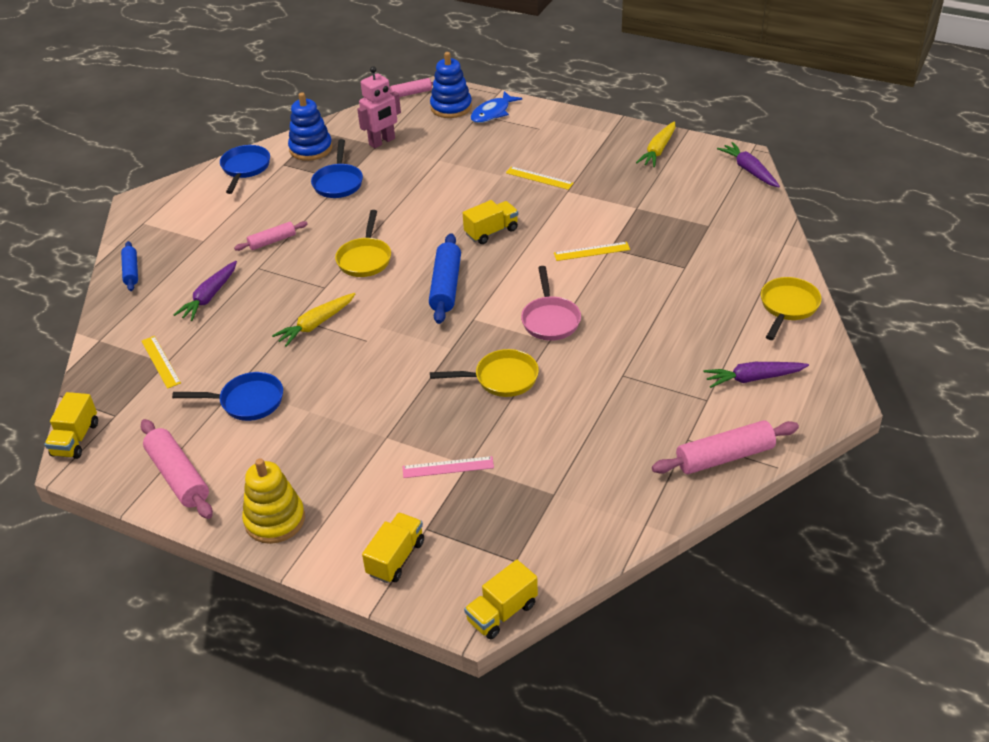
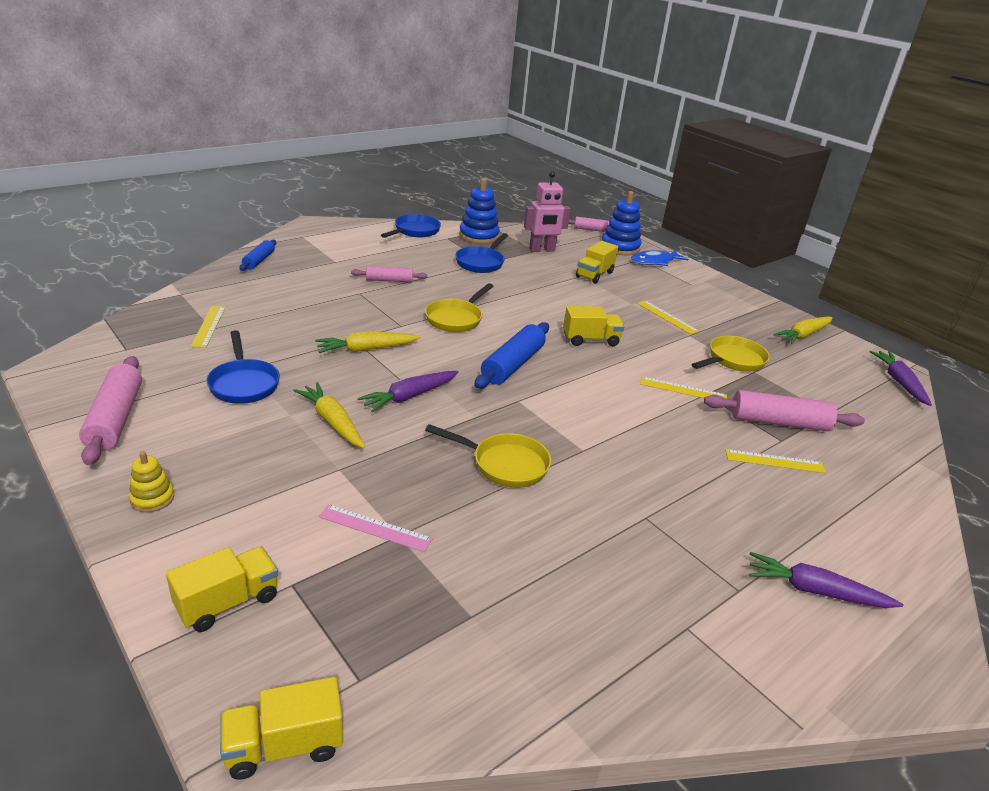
camera: 20 degrees right, 10 degrees down
yellow truck [44,392,98,459] -> yellow truck moved to [576,241,618,283]
blue pan [172,372,283,421] -> blue pan turned 45 degrees clockwise [206,330,280,404]
purple carrot [174,261,237,321] -> purple carrot moved to [357,371,458,412]
yellow stacking toy [242,459,305,544] -> yellow stacking toy [129,451,174,512], size x0.55
pink pan [521,266,581,341] -> none
pink rolling pin [652,420,799,474] -> pink rolling pin moved to [704,390,865,431]
yellow pan [761,277,822,340] -> yellow pan moved to [691,336,770,372]
none -> yellow carrot [293,382,365,448]
none -> yellow ruler [725,449,826,473]

